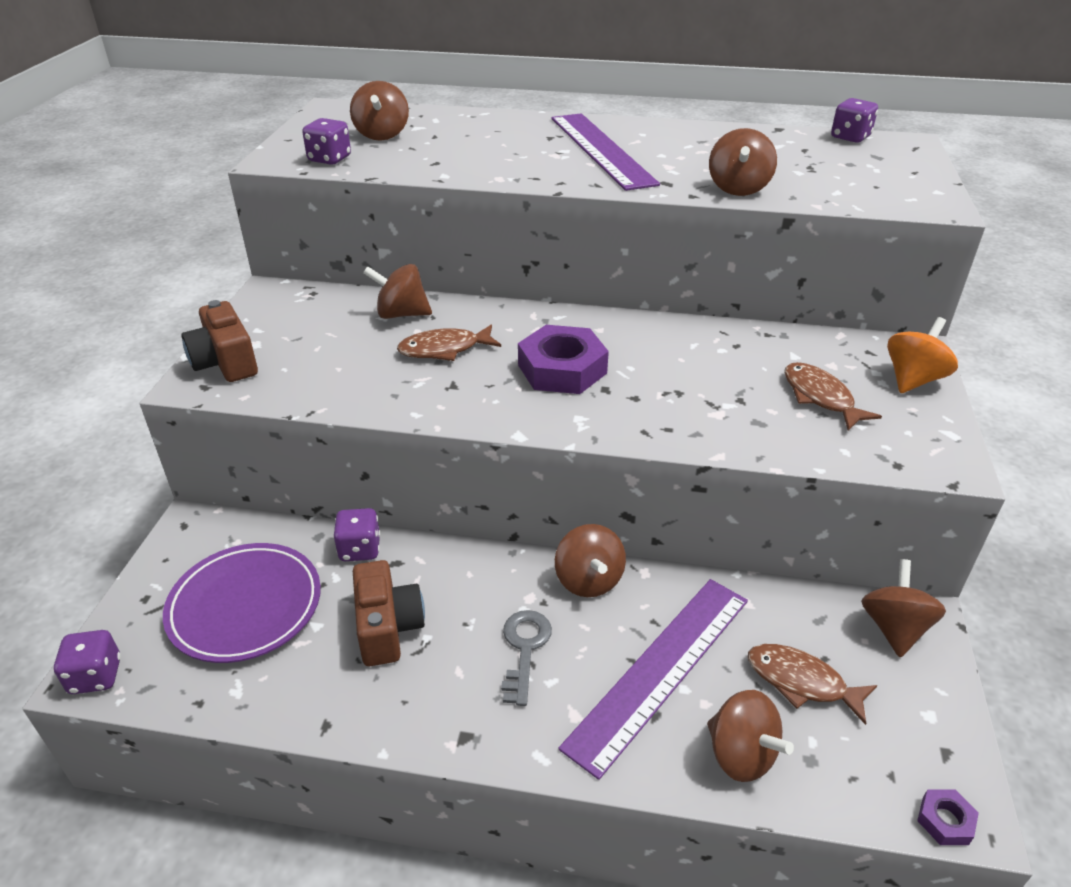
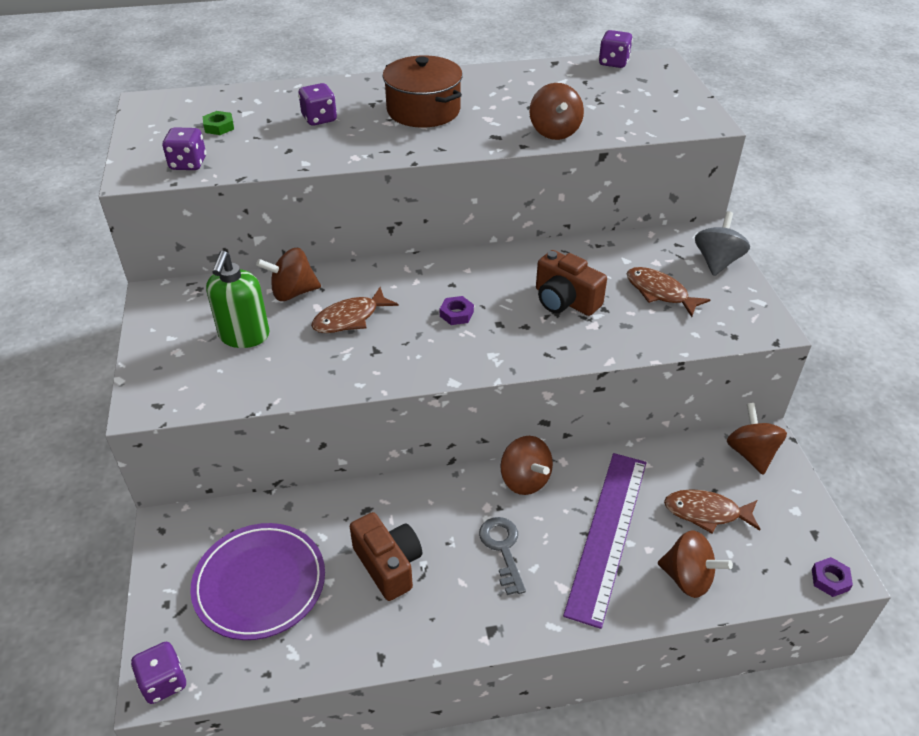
camera: 20 degrees left, 5 degrees up
brown camera [181,300,258,382] -> brown camera moved to [536,250,607,316]
purple dice [334,508,380,561] -> purple dice moved to [298,83,337,126]
brown spinning top [350,81,409,141] -> green nut [203,111,234,135]
purple nut [518,325,609,394] -> purple nut [440,296,474,325], size x0.46
purple ruler [551,113,660,191] -> brown pot [383,55,463,128]
orange spinning top [887,317,958,393] -> grey spinning top [695,211,750,276]
none -> green soap dispenser [206,251,270,348]

